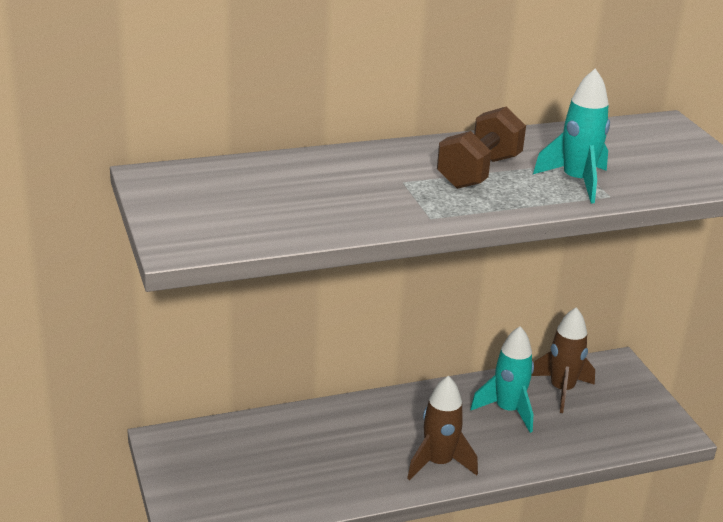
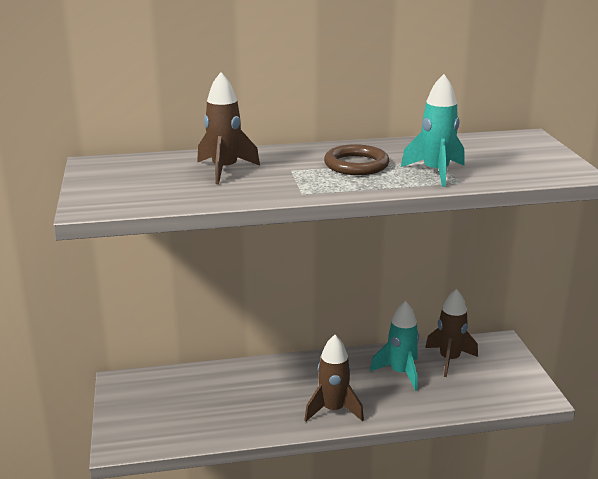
camera: 10 degrees right, 5 degrees down
brown dumbbell [437,107,526,189] -> brown ring [324,144,389,175]
none -> brown rocket [197,72,260,184]

